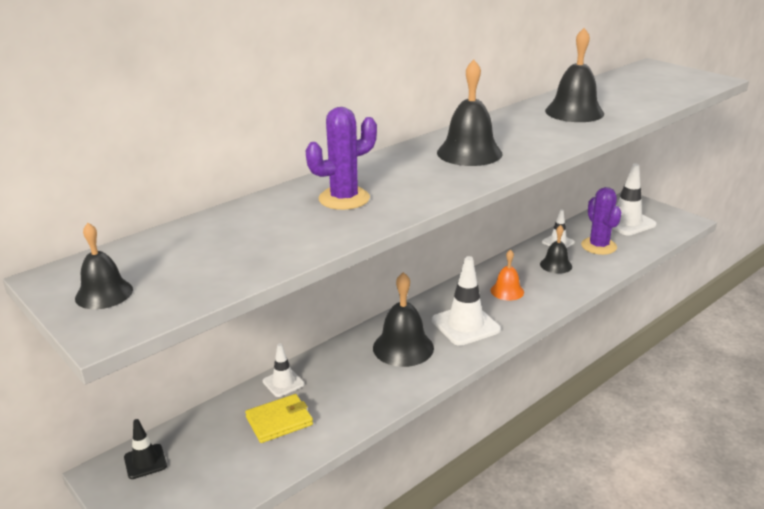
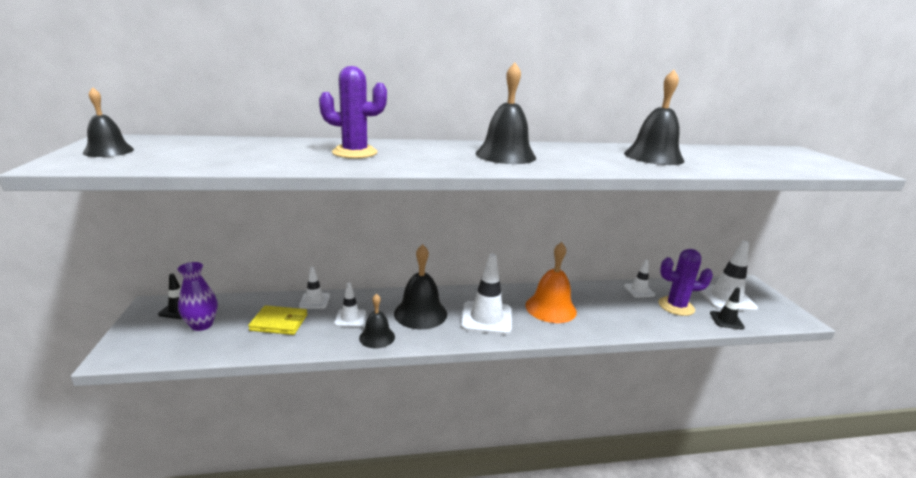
camera: 30 degrees right, 5 degrees down
orange bell [491,249,524,301] -> orange bell [525,242,577,323], size x1.64
black bell [540,225,572,274] -> black bell moved to [359,294,395,348]
purple cactus [581,187,622,255] -> purple cactus turned 75 degrees clockwise [658,249,713,316]
none -> purple vase [177,262,218,331]
none -> white traffic cone [334,283,366,327]
none -> black traffic cone [710,287,745,330]

